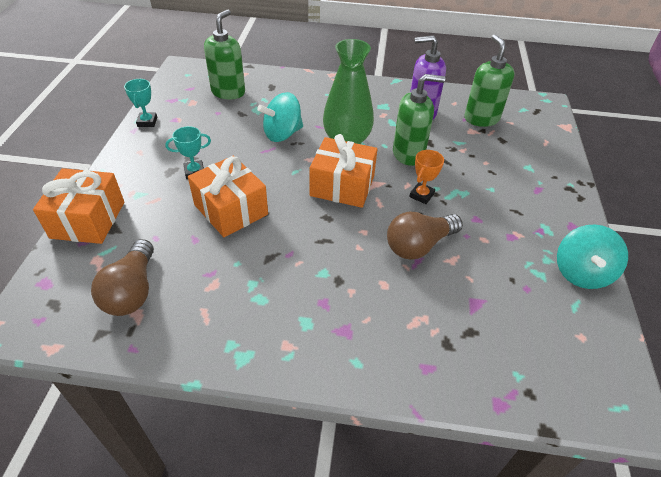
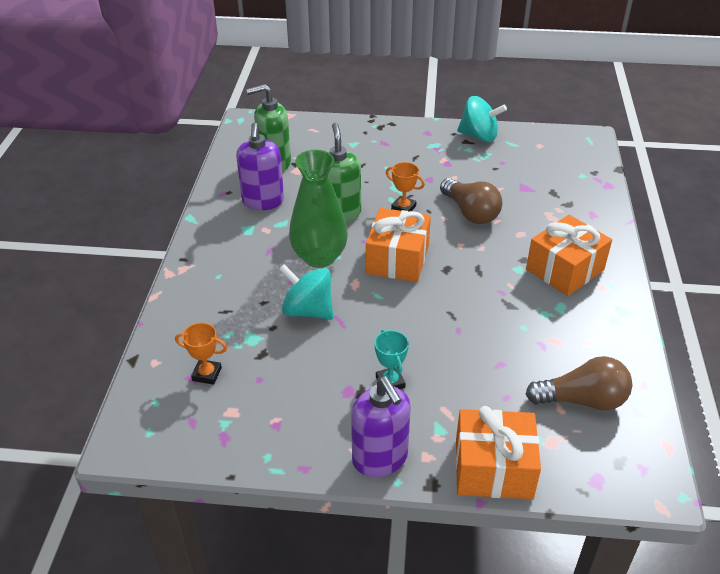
camera: 90 degrees left, 5 degrees down
turquoise trophy [124,79,157,127] -> none
orange gift [188,156,268,237] -> orange gift moved to [526,215,612,296]
green soap dispenser [204,10,245,100] -> orange trophy [175,323,227,385]
turquoise spinning top [257,92,303,142] -> turquoise spinning top turned 150 degrees clockwise [279,264,333,319]
none -> purple soap dispenser [351,376,411,477]

